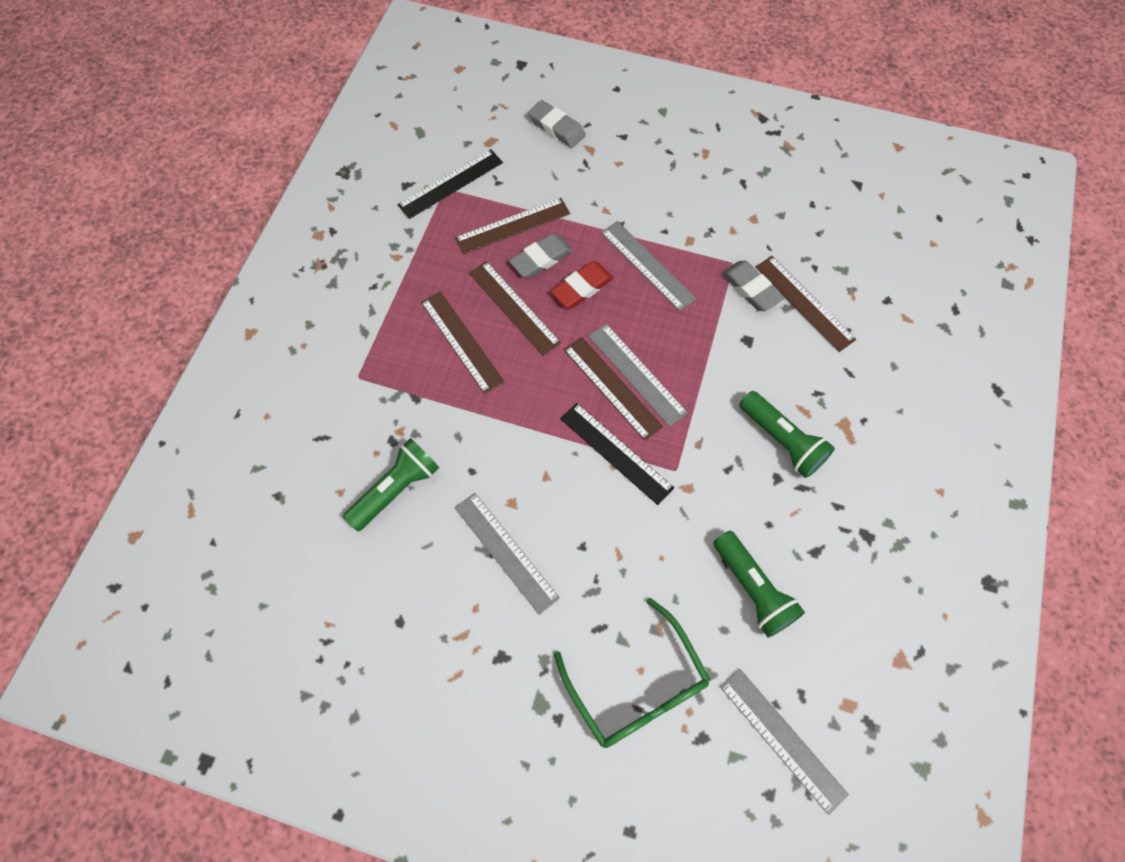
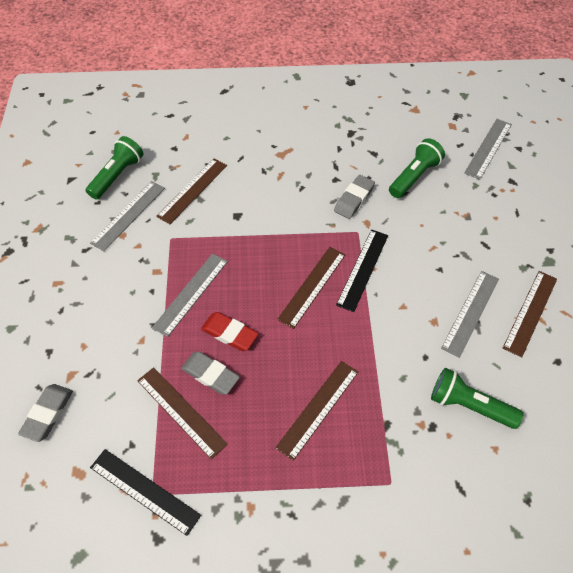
camera: 110 degrees left, 10 degrees down
brown ruler [469,261,561,356] -> brown ruler moved to [503,271,557,358]
green glasses [554,598,710,748] -> none
grey ruler [588,324,688,427] -> grey ruler moved to [90,181,165,251]
grey eraser [722,261,784,311] -> grey eraser moved to [334,175,375,219]
green flashlight [739,391,835,478] -> green flashlight moved to [86,136,144,200]

